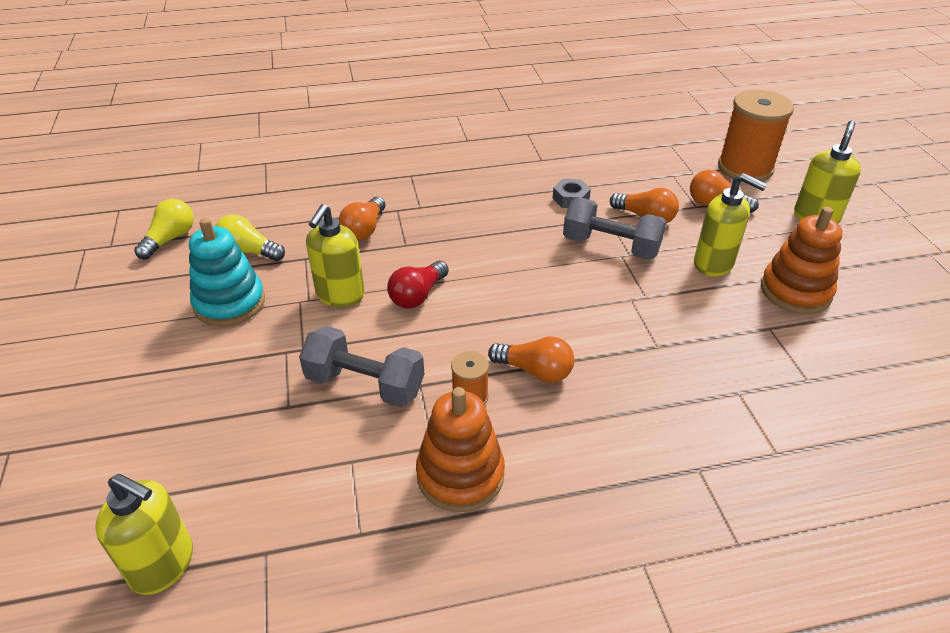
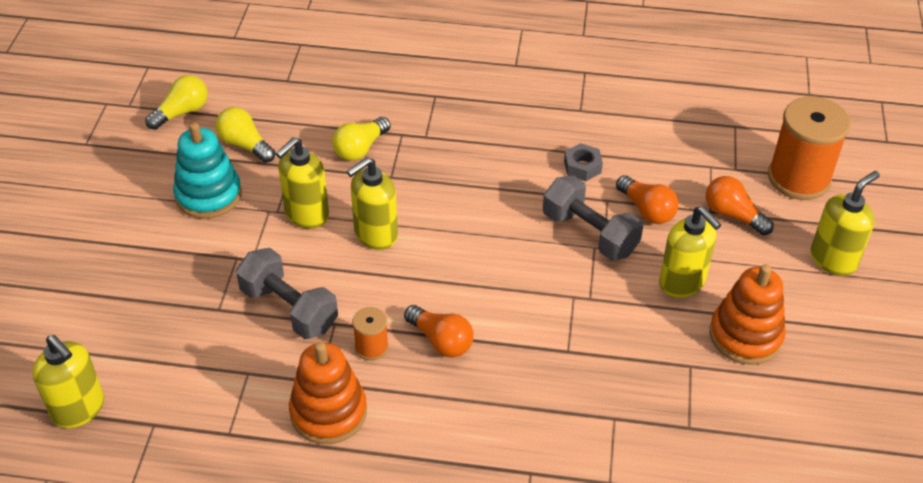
camera: 20 degrees right, 5 degrees up
orange light bulb [339,197,386,240] -> yellow light bulb [332,117,391,161]
red light bulb [387,261,449,309] -> yellow soap dispenser [347,157,398,250]

